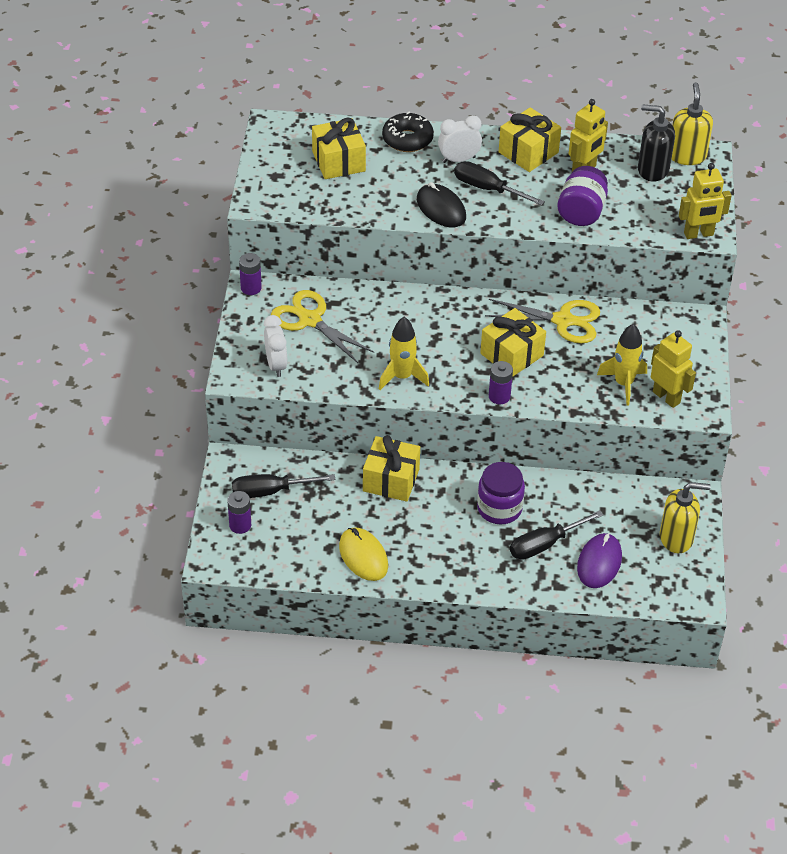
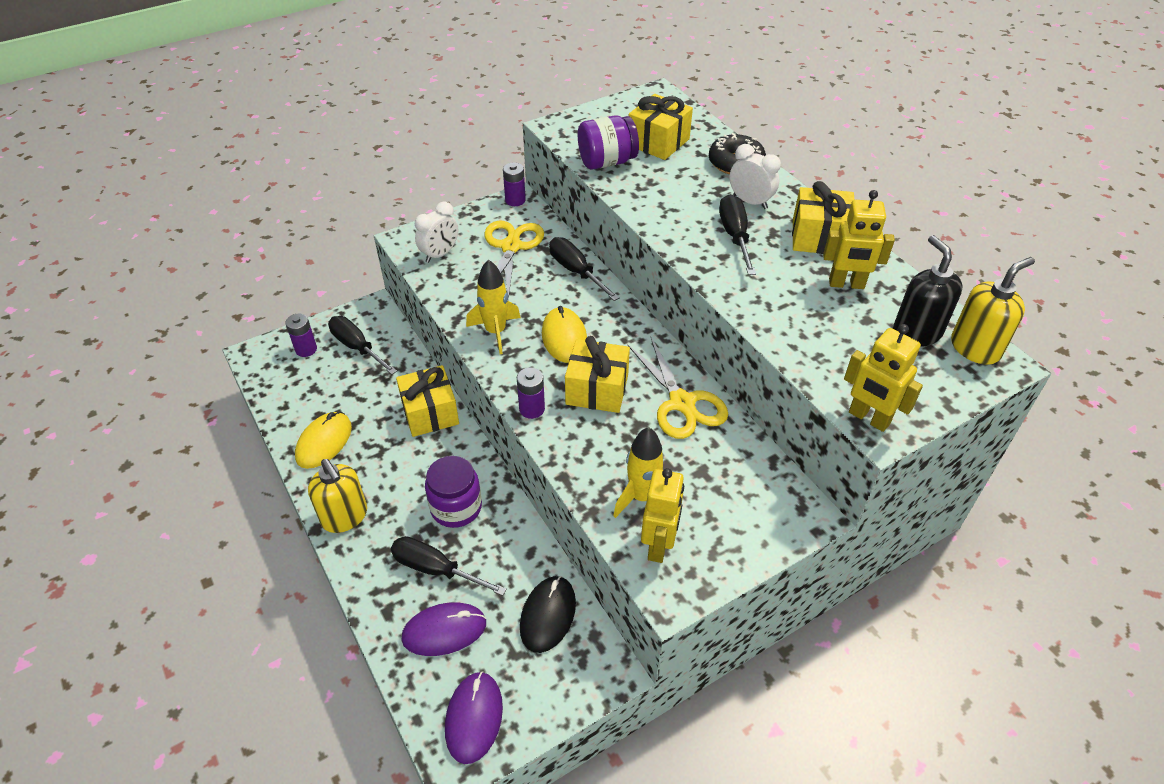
camera: 55 degrees right, 0 degrees up
black mouse [417,182,466,227] -> black mouse moved to [520,576,576,653]
purple jar [557,166,608,226] -> purple jar moved to [578,115,639,170]
yellow soap dispenser [660,482,710,553] -> yellow soap dispenser moved to [308,459,367,533]
none -> purple mouse [445,672,503,764]
none -> yellow mouse [542,306,587,363]
none -> black screwdriver [549,237,620,301]

